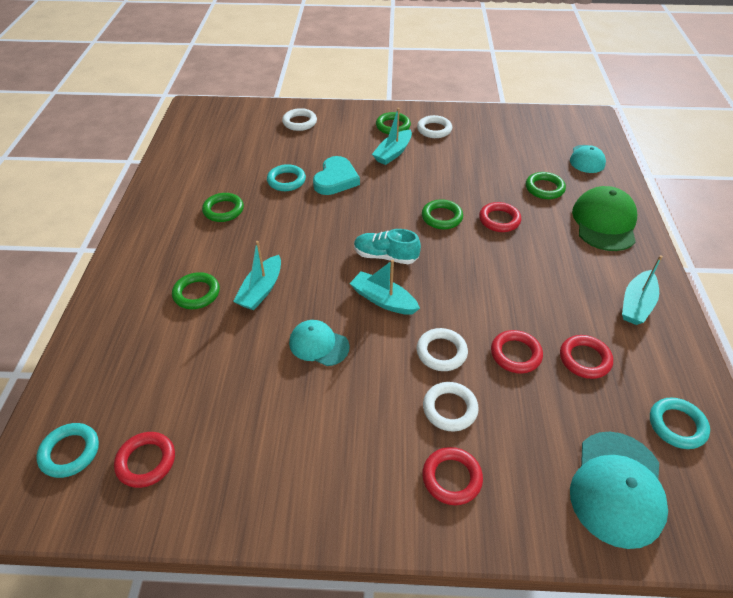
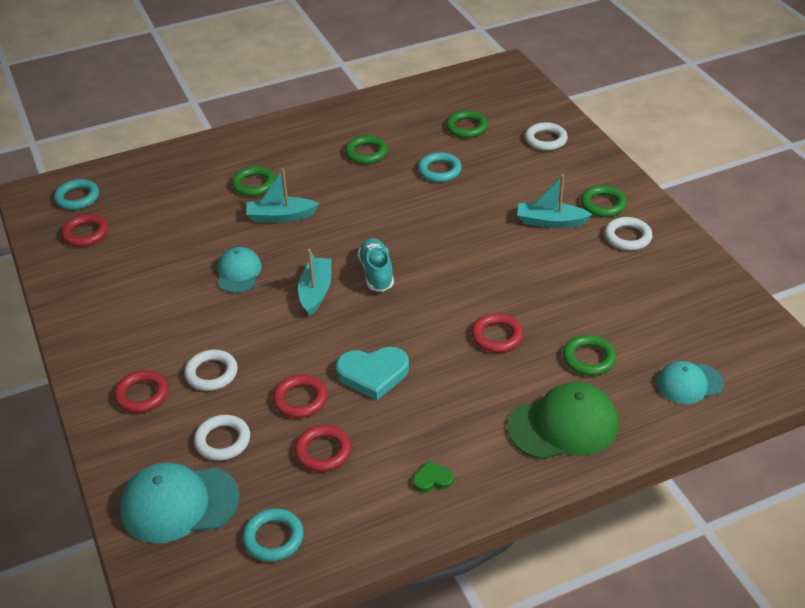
camera: 65 degrees right, 5 degrees down
turquoise heart [313,156,360,195] -> turquoise heart moved to [336,347,409,400]
white ring [417,328,468,371] -> white ring moved to [194,415,250,461]
green ring [422,199,463,229] -> green ring moved to [446,110,488,138]
turquoise boat [622,255,663,325] -> green heart [413,461,454,492]

